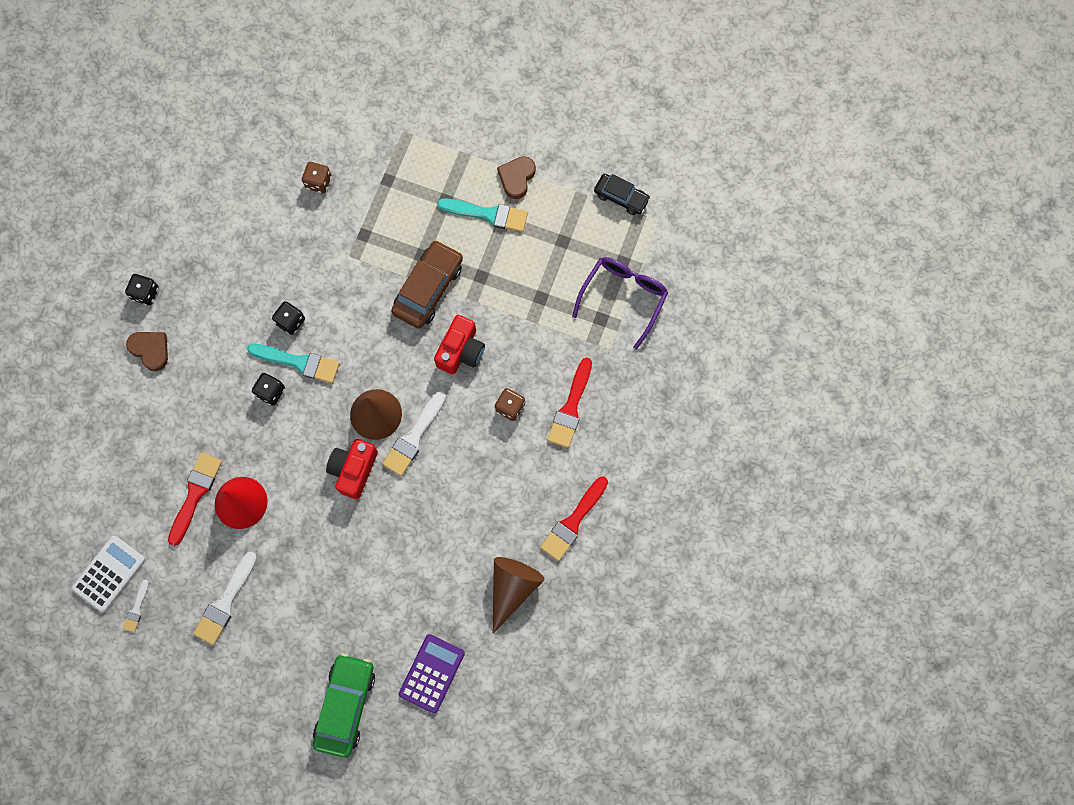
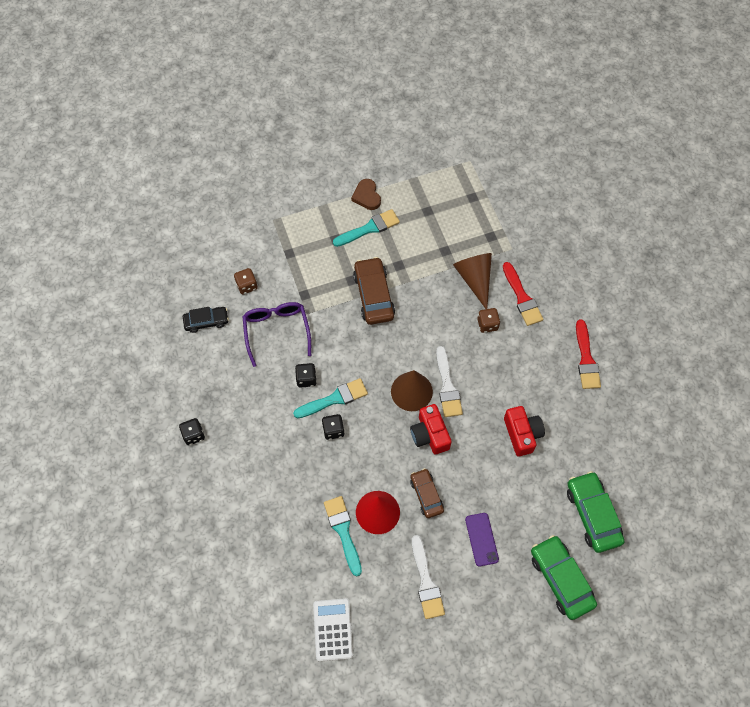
camera: 40 degrees left, 10 degrees down
white brush [123,580,149,632] -> none
brown heart [126,332,168,371] -> none
red brush [168,453,222,546] -> turquoise brush [324,496,362,576]
purple calculator [399,634,465,713] -> green car [567,471,624,553]
red camera [434,315,485,374] -> red camera moved to [504,406,545,456]
brown cone [493,557,545,634] -> brown cone moved to [453,253,492,309]
purple glasses [572,257,668,349] -> purple glasses moved to [242,302,311,367]
black car [594,174,650,215] -> black car moved to [183,307,229,333]
none -> brown car [410,468,444,518]
none -> purple phone [465,513,499,567]

